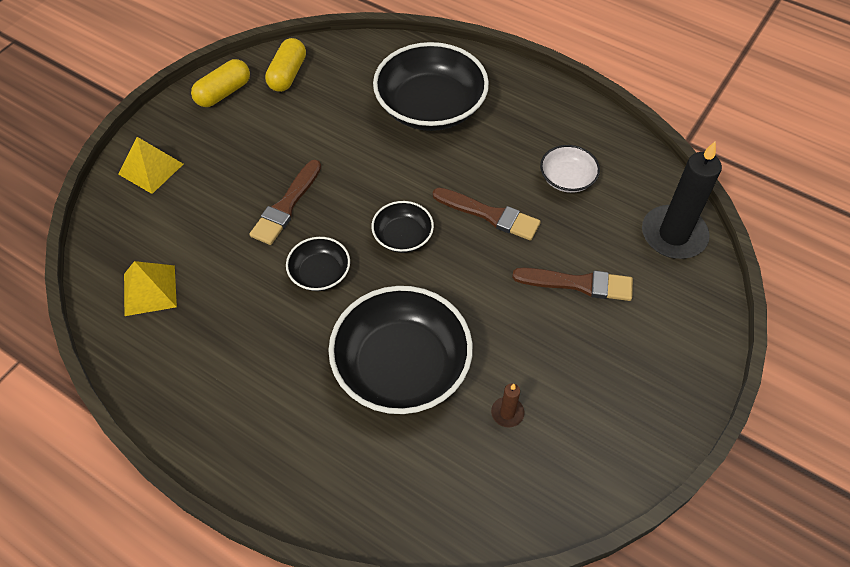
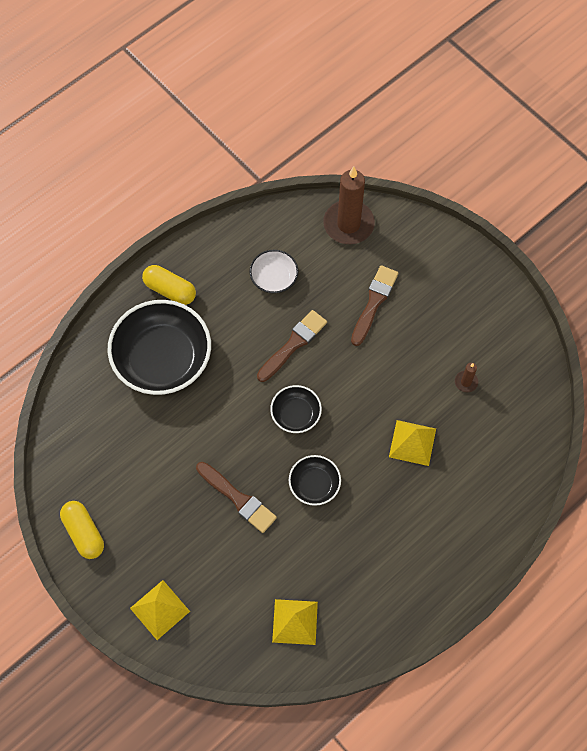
camera: 75 degrees left, 10 degrees up
yellow capsule [265,38,306,92] -> yellow capsule moved to [142,265,196,305]
black bowl [328,286,473,414] -> yellow pyramid [389,420,436,466]
black candle [642,142,722,259] -> brown candle [323,167,375,244]

